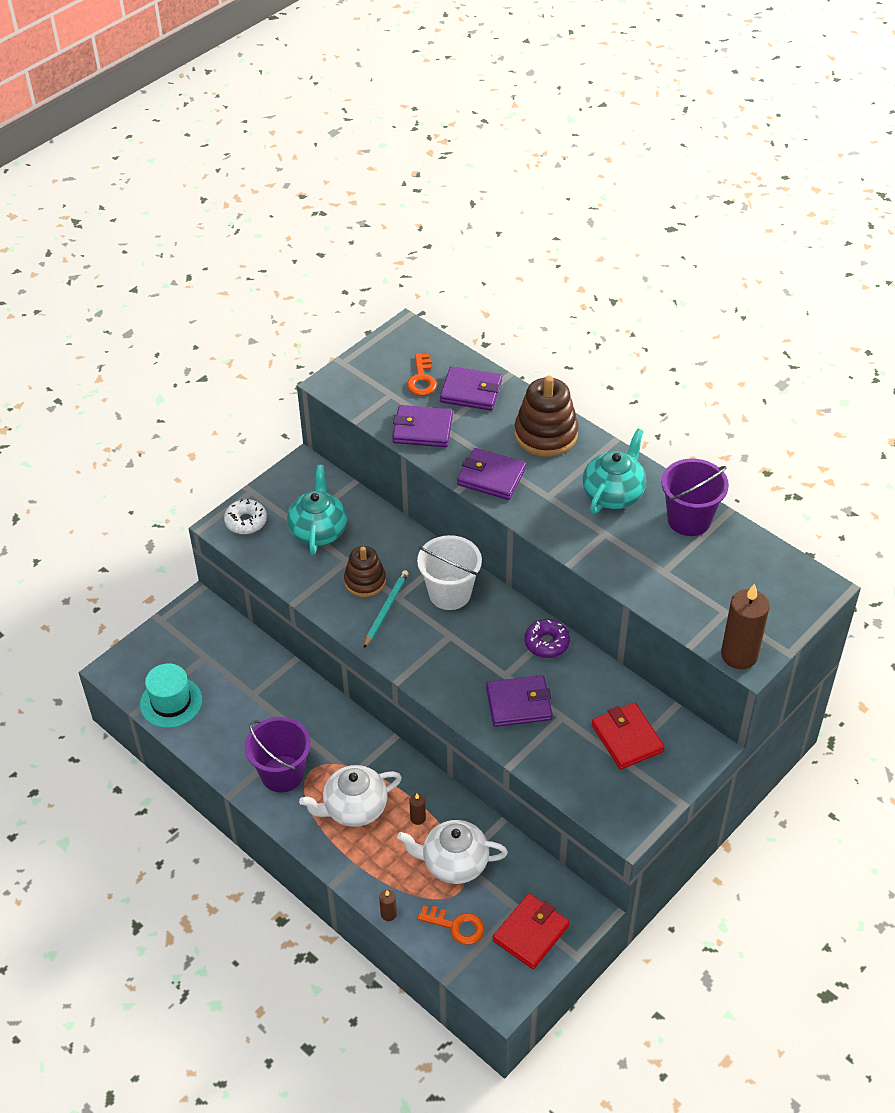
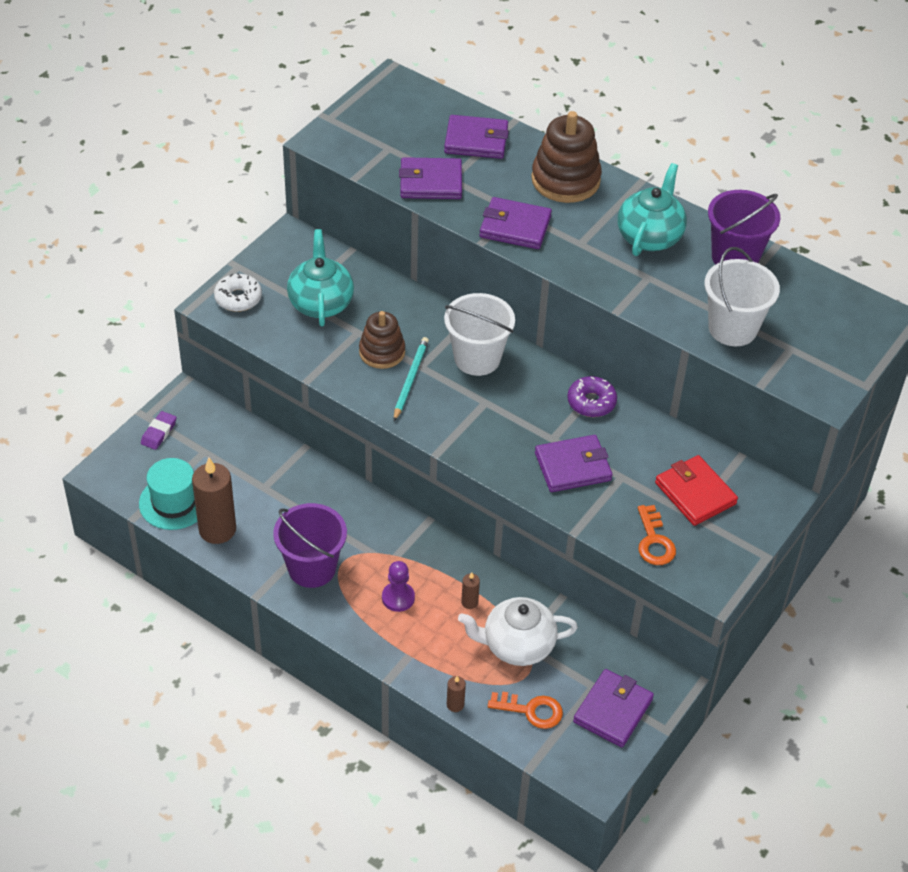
camera: 10 degrees left, 0 degrees up
white teapot [299,765,402,827] -> purple pawn [382,561,415,612]
orange key [407,353,437,396] -> orange key moved to [638,505,676,565]
red wallet [493,894,570,969] -> purple wallet [573,669,654,747]
brown candle [721,583,769,669] -> brown candle moved to [192,458,236,544]
none -> purple eraser [141,411,177,450]
none -> white bucket [705,247,780,346]

